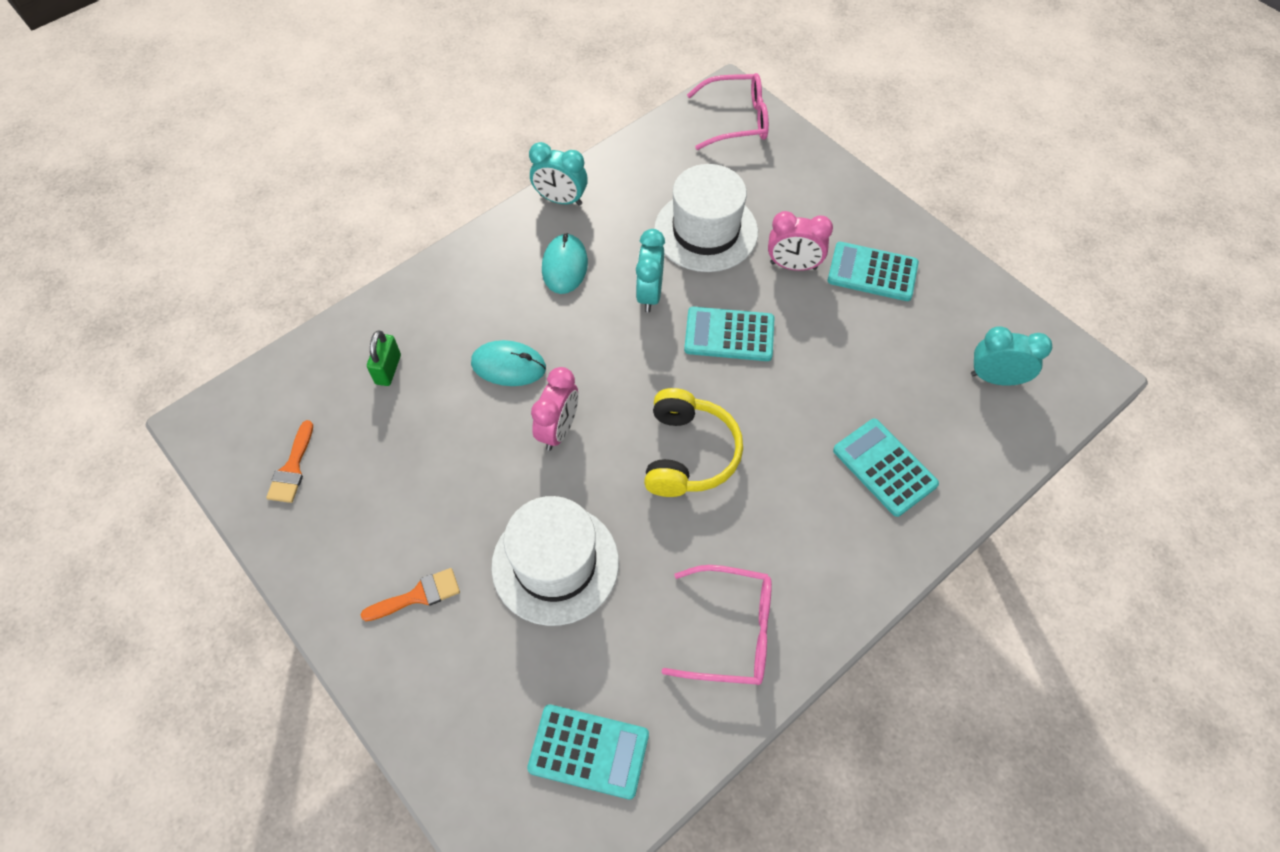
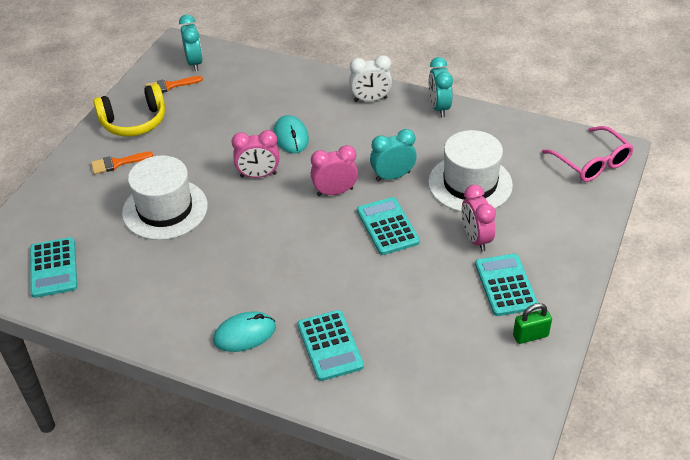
camera: 65 degrees right, 15 degrees down
orange brush [360,568,460,621] -> orange brush turned 120 degrees clockwise [91,152,153,174]
green padlock [367,330,401,386] -> green padlock moved to [513,303,552,344]
turquoise mouse [542,233,588,294] -> turquoise mouse moved to [213,311,276,352]
yellow headphones [644,388,743,497] -> yellow headphones moved to [93,84,165,136]
pink glasses [662,565,772,685] -> none
turquoise calculator [833,419,939,517] -> turquoise calculator turned 135 degrees clockwise [298,310,364,381]
turquoise clock [971,327,1052,386] -> turquoise clock moved to [179,15,203,71]
none -> pink clock [311,145,358,196]
none -> white clock [349,55,392,102]

